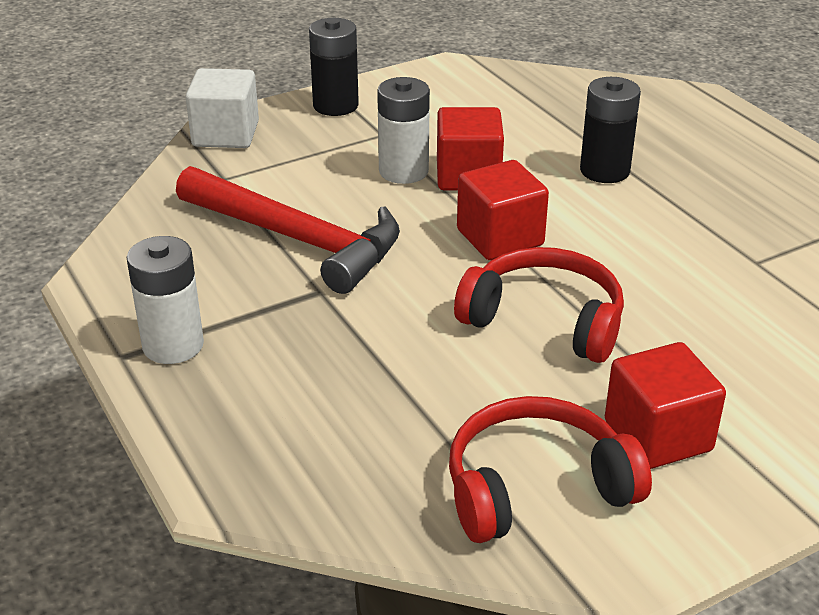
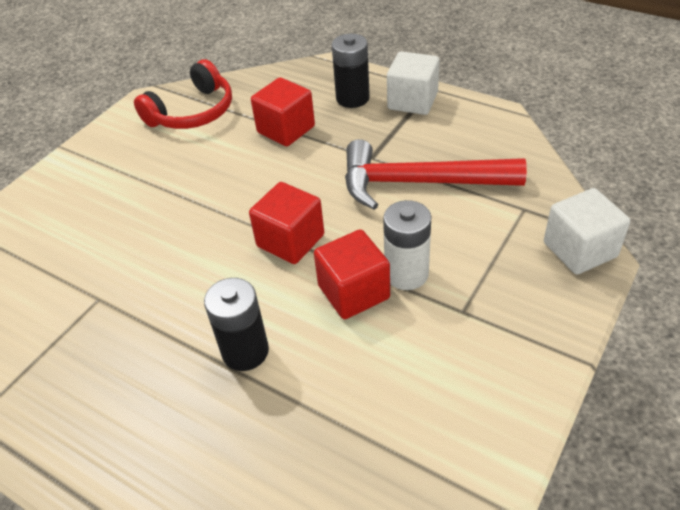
camera: 155 degrees right, 10 degrees up
white battery [127,236,204,364] -> white cube [387,51,440,115]
black battery [309,18,359,116] -> black battery moved to [332,34,370,108]
red headphones [454,247,624,363] -> none
red cube [605,342,726,469] -> red cube moved to [251,77,315,146]

